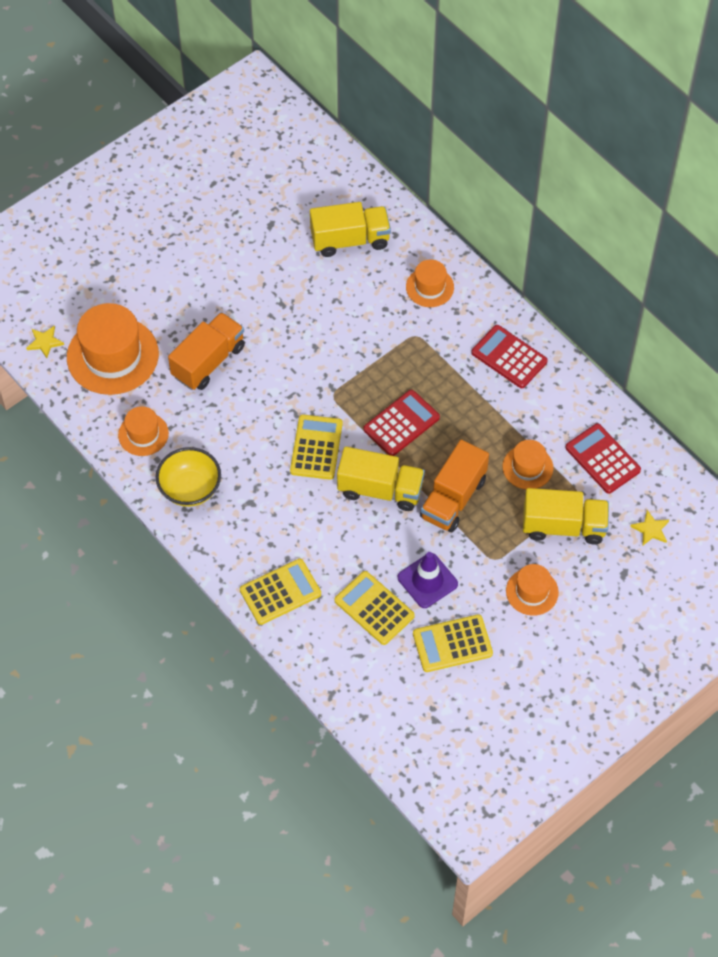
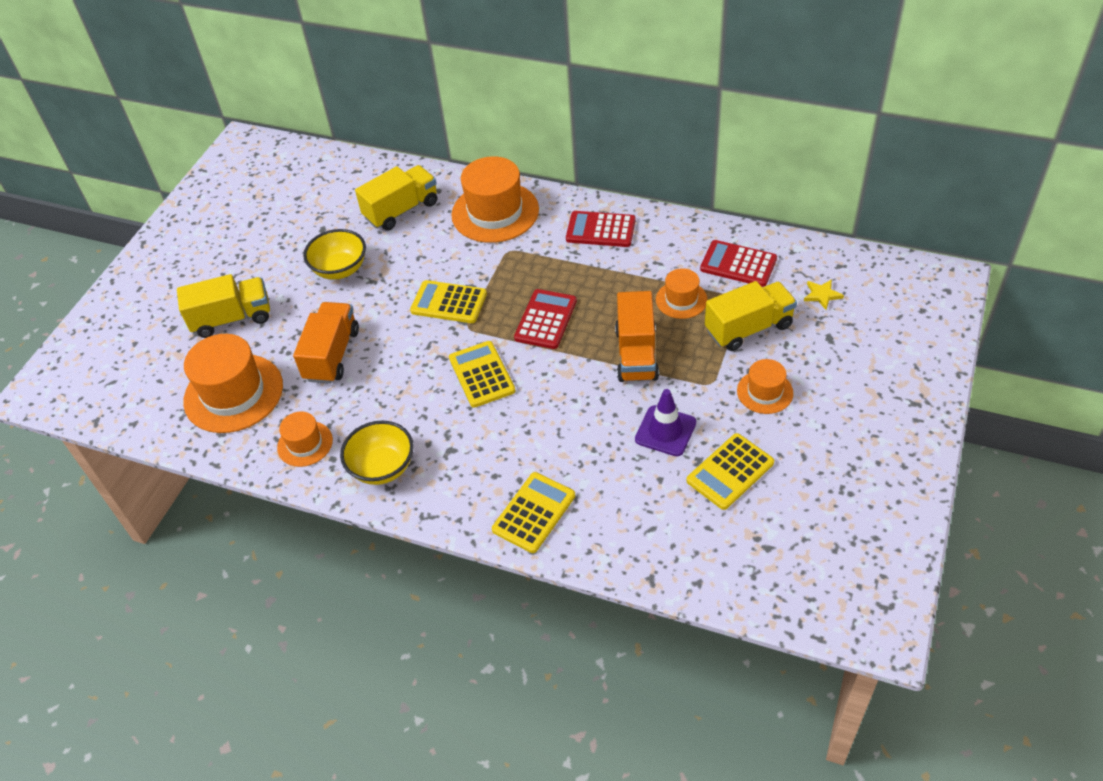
camera: 25 degrees left, 10 degrees down
yellow star [26,326,64,358] -> none
yellow calculator [335,571,415,645] -> yellow calculator moved to [410,280,487,323]
yellow truck [337,447,425,511] -> yellow truck moved to [177,274,270,338]
orange hat [406,259,454,307] -> orange hat [451,156,539,243], size x1.87
none -> yellow bowl [303,229,366,280]

